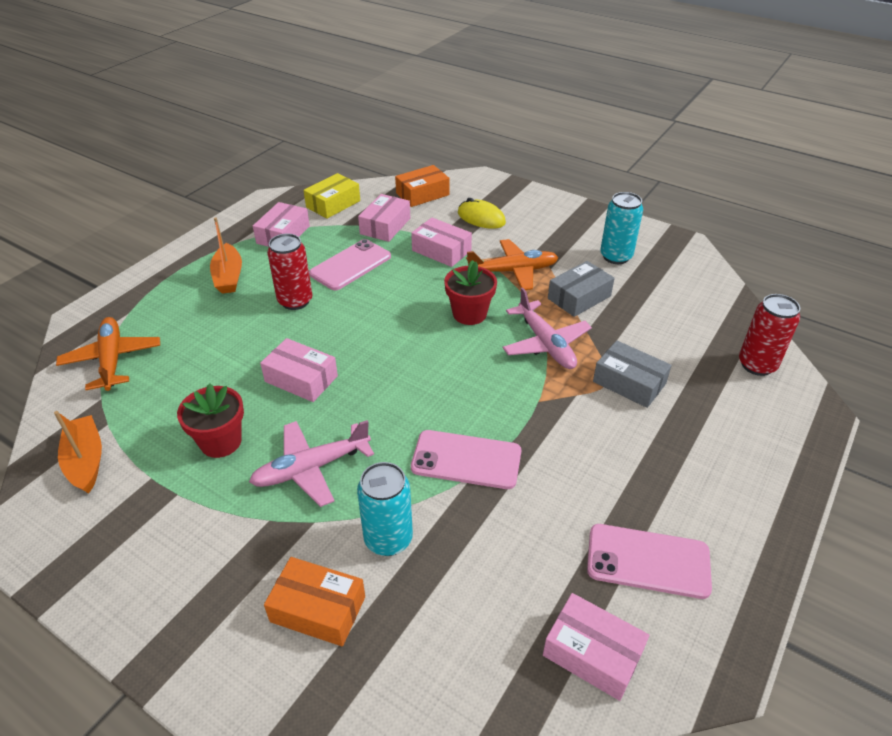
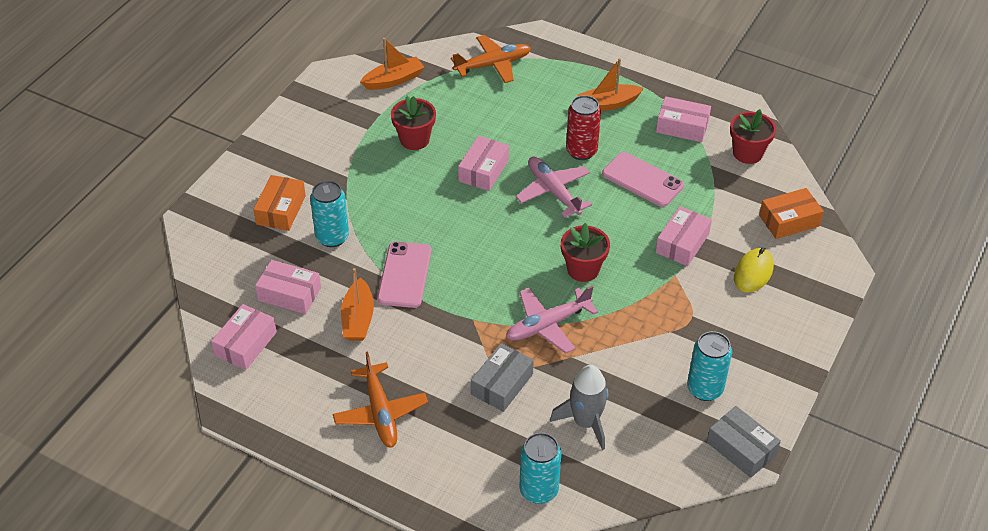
camera: 85 degrees right, 5 degrees up
pink plane [249,420,374,507] -> pink plane moved to [516,157,592,218]
yellow box [303,173,360,219] -> red flower pot [730,109,776,164]
pink box [358,194,410,242] -> pink box moved to [255,260,321,314]
orange box [395,165,449,207] -> orange box turned 75 degrees counterclockwise [759,188,824,239]
orange plane [466,239,559,290] -> orange plane moved to [333,351,428,447]
grey box [548,261,615,317] -> grey box moved to [707,406,781,478]
pink phone [587,524,712,599] -> none
red can [739,294,800,376] -> turquoise can [519,433,561,504]
none -> orange boat [341,268,374,341]
none -> grey rocket [550,365,608,450]

